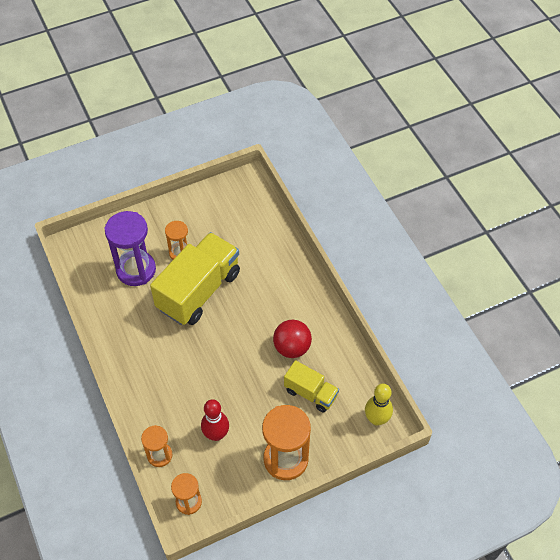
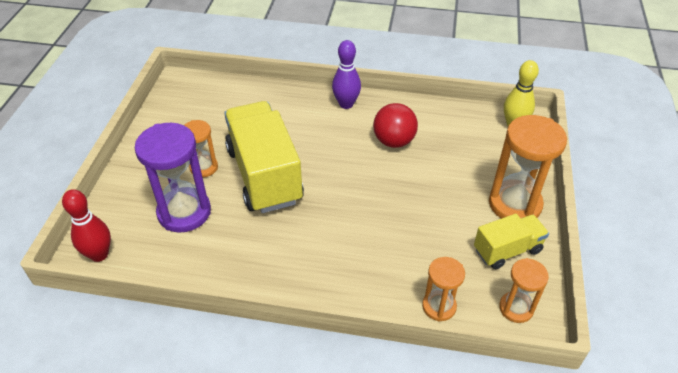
camera: 55 degrees left, 10 degrees down
red bowling pin [201,399,229,441] -> red bowling pin moved to [62,189,111,262]
yellow truck [284,360,339,413] -> yellow truck moved to [474,214,549,269]
none -> purple bowling pin [332,40,361,109]

